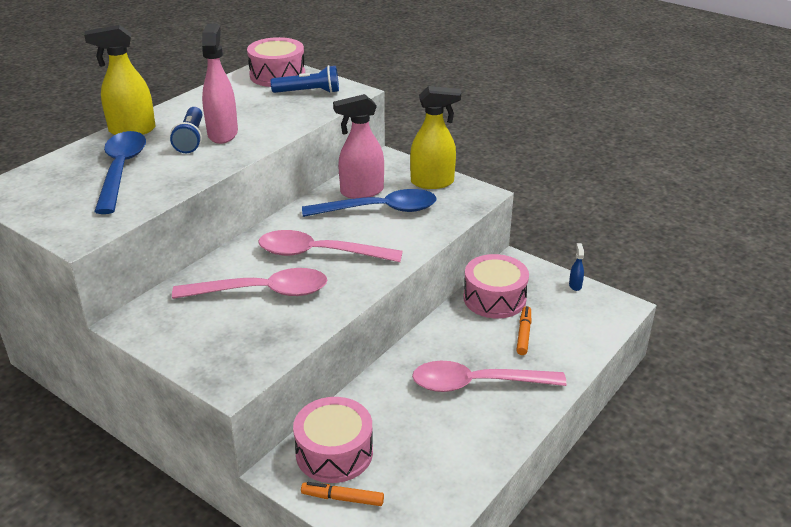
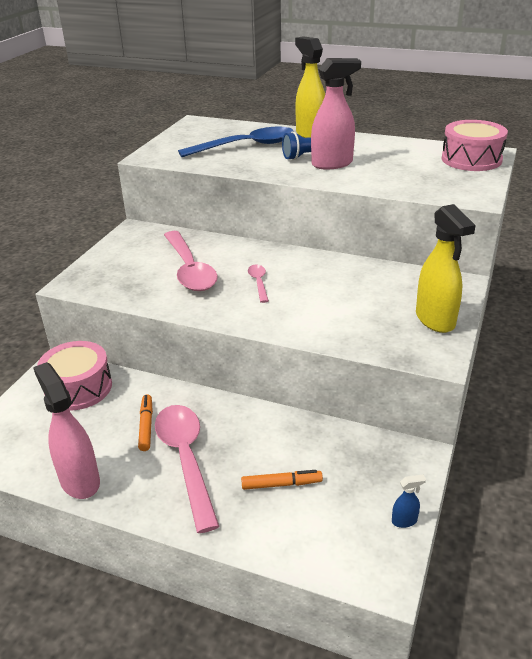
camera: 75 degrees right, 0 degrees up
pink spoon [258,230,403,262] -> pink spoon [248,265,269,303], size x0.47
blue flashlight [271,65,339,93] -> none
orange marker [301,482,384,506] -> orange marker moved to [138,394,153,451]
blue spoon [302,189,437,217] -> none
pink spray bottle [333,94,384,199] -> pink spray bottle moved to [33,362,100,499]
pink drum [463,254,529,319] -> none

